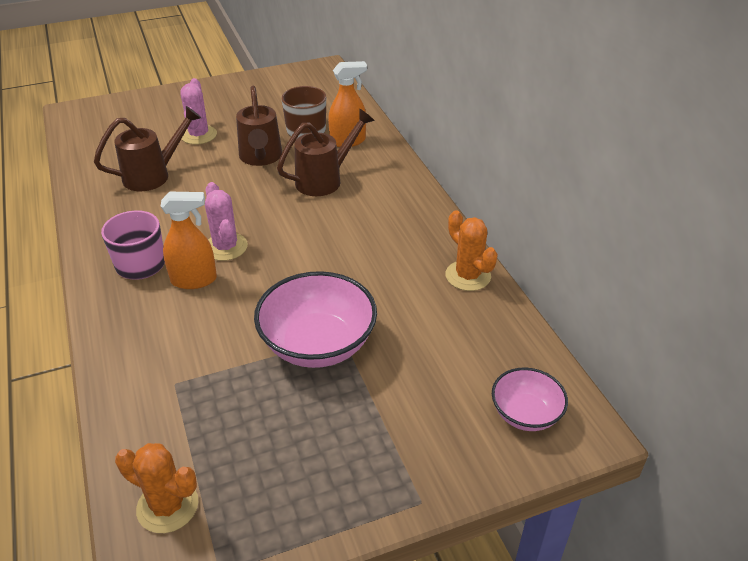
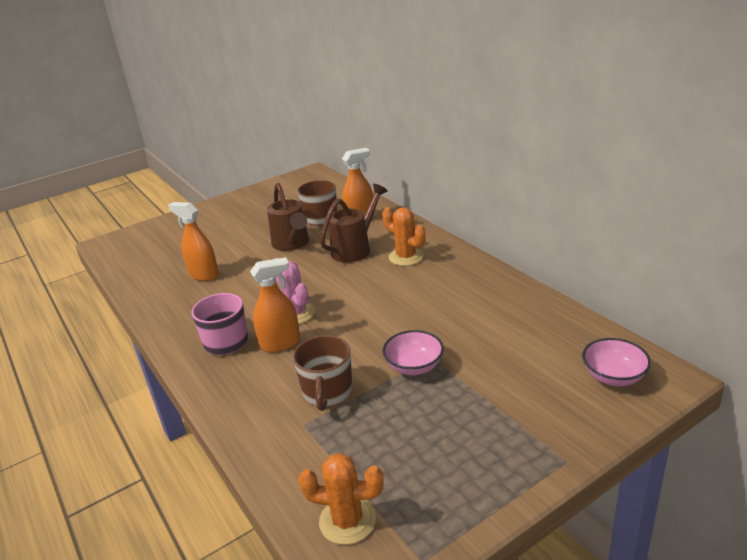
camera: 10 degrees left, 10 degrees down
brown watering can [94,106,201,191] -> orange spray bottle [168,202,219,281]
pink cactus [180,78,217,145] -> none
pink bowl [254,271,377,368] -> pink bowl [383,330,444,375], size x0.57
orange cactus [446,210,498,291] -> orange cactus moved to [382,207,426,266]
none -> brown mug [293,335,353,411]

